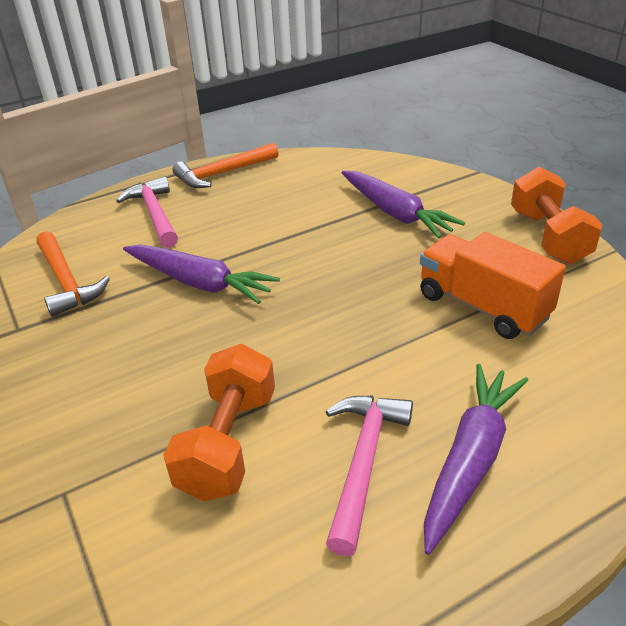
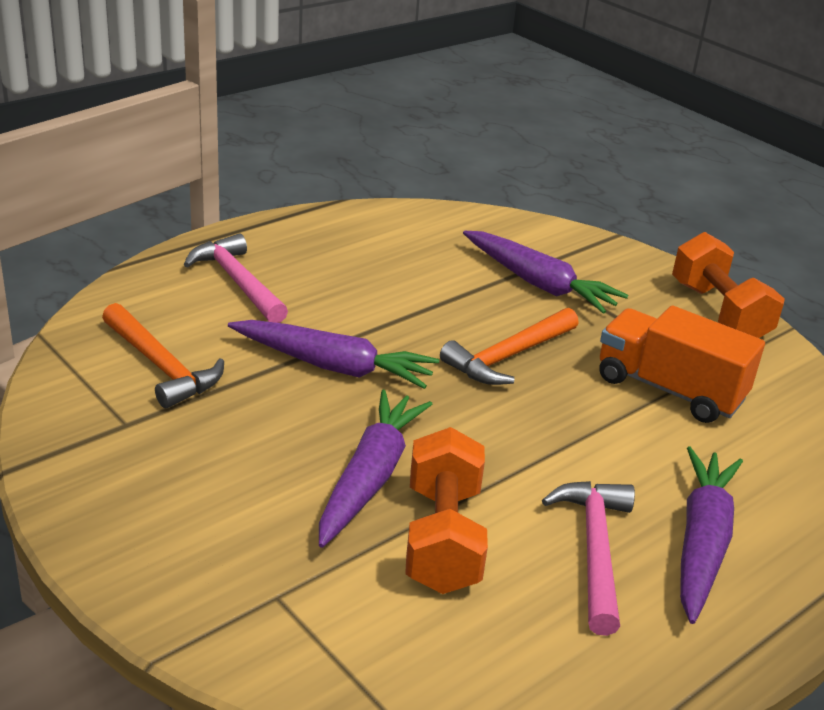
camera: 15 degrees left, 5 degrees down
orange hammer [172,143,278,188] -> orange hammer moved to [440,308,579,385]
none -> purple carrot [319,390,432,548]

